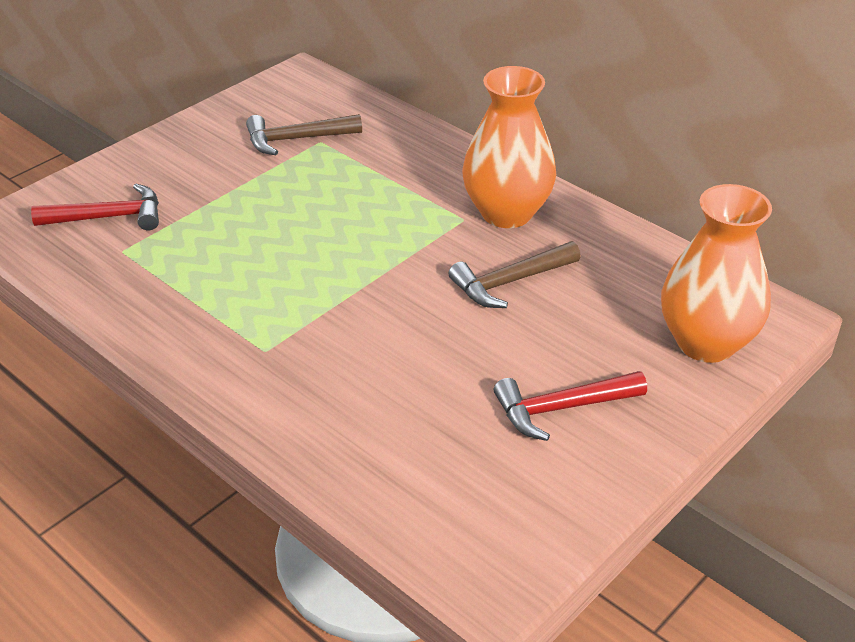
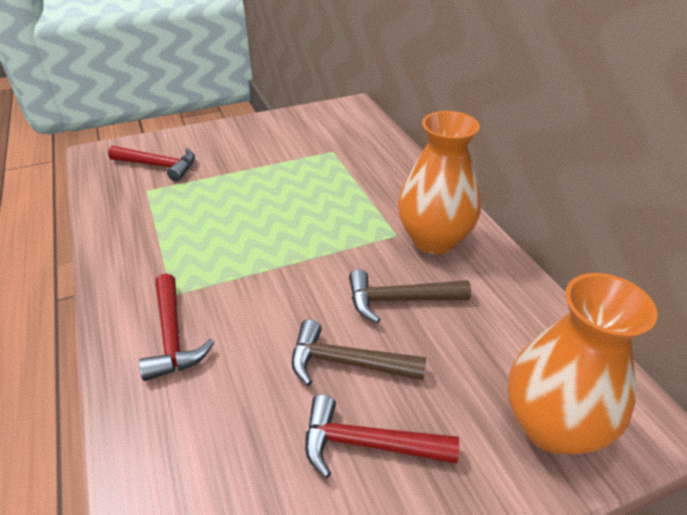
camera: 25 degrees right, 0 degrees up
brown hammer [246,114,362,155] -> brown hammer moved to [292,319,426,386]
none -> red hammer [139,273,215,381]

